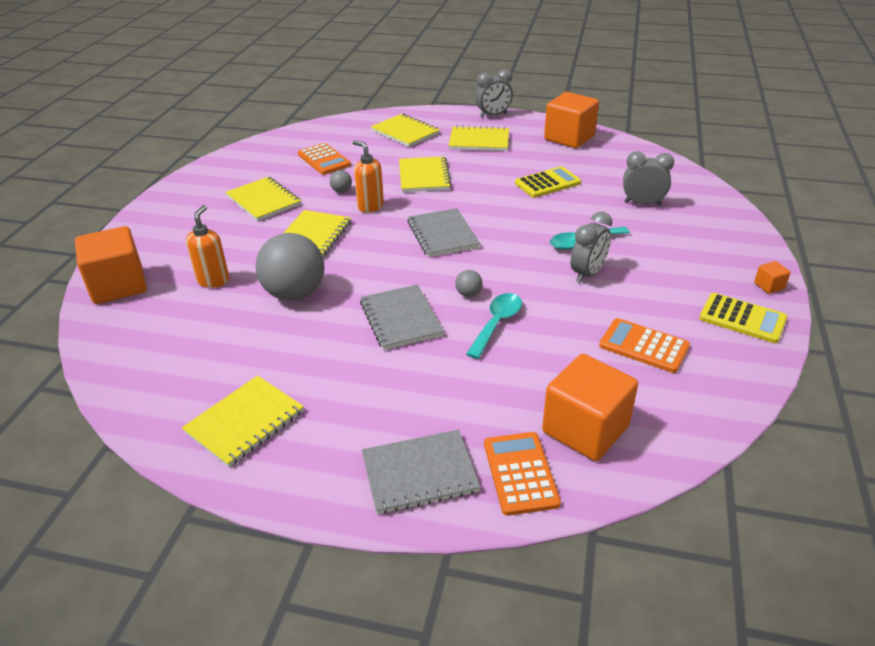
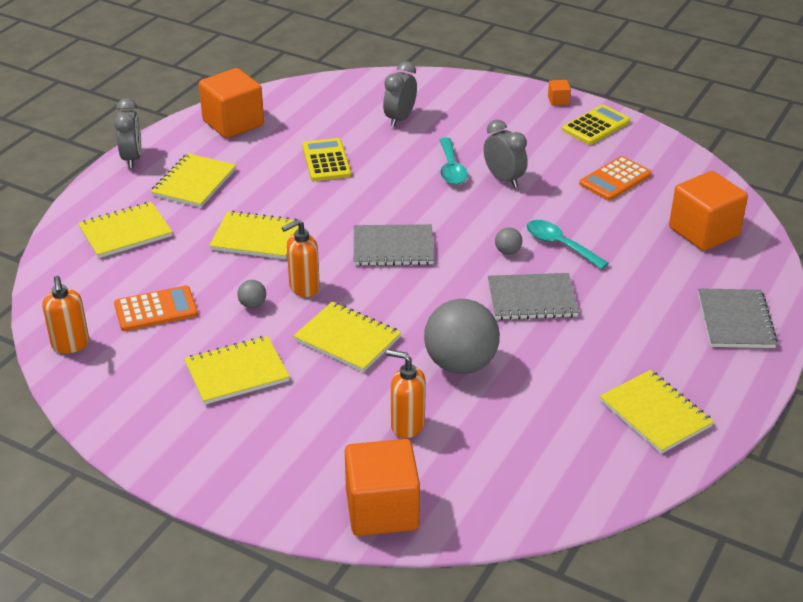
camera: 75 degrees left, 0 degrees up
orange calculator [484,432,561,516] -> none
none -> orange soap dispenser [42,276,89,353]

